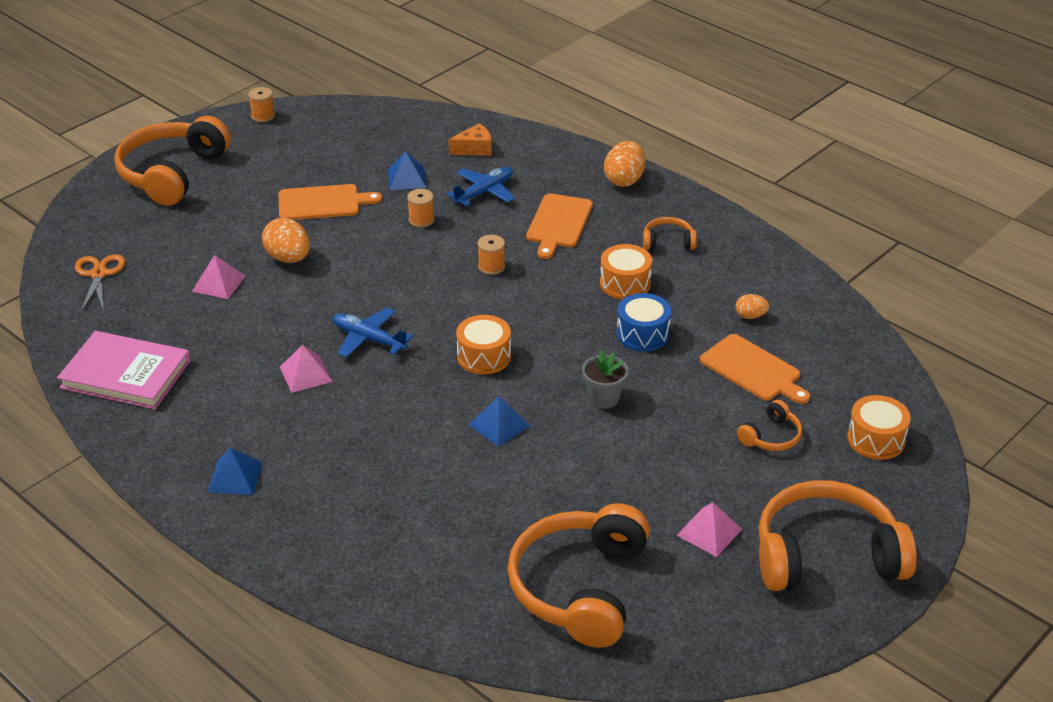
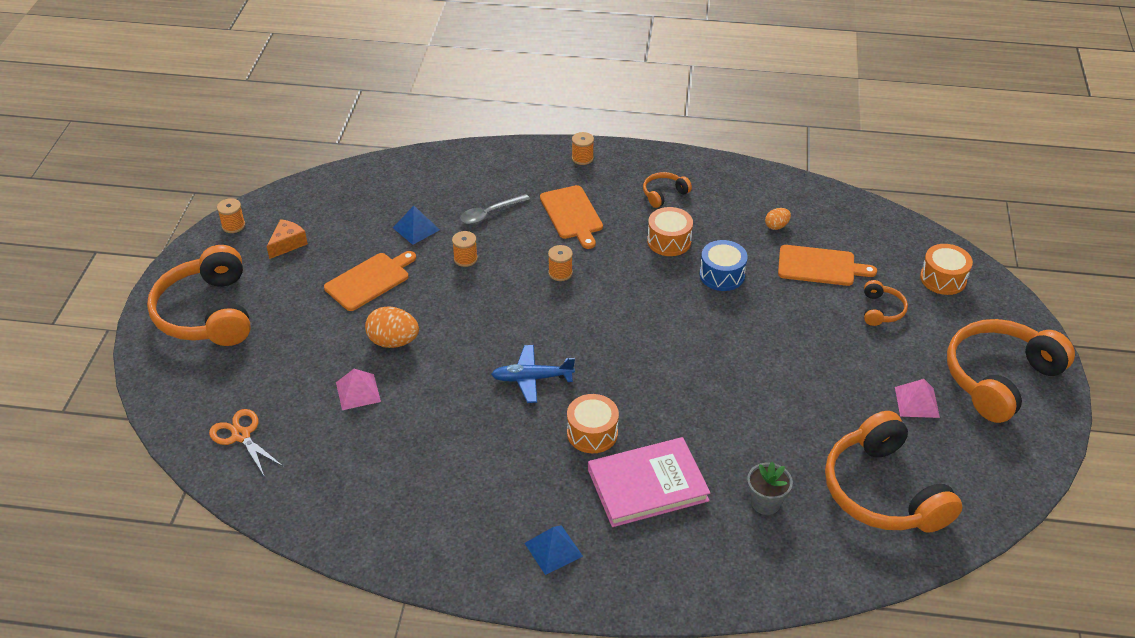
camera: 35 degrees left, 5 degrees up
pink book [57,331,190,409] -> pink book moved to [588,437,710,527]
pink pyramid [280,345,333,393] -> none
blue plane [446,167,515,206] -> grey spoon [460,194,530,224]
orange cheese [448,123,492,156] -> orange cheese moved to [267,219,308,259]
orange drum [456,315,511,375] -> orange drum moved to [567,394,619,453]
blue pyramid [468,396,530,447] -> none
grey flower pot [582,350,629,409] -> grey flower pot moved to [747,462,793,515]
orange egg [604,141,645,187] -> orange spool [572,132,594,165]

